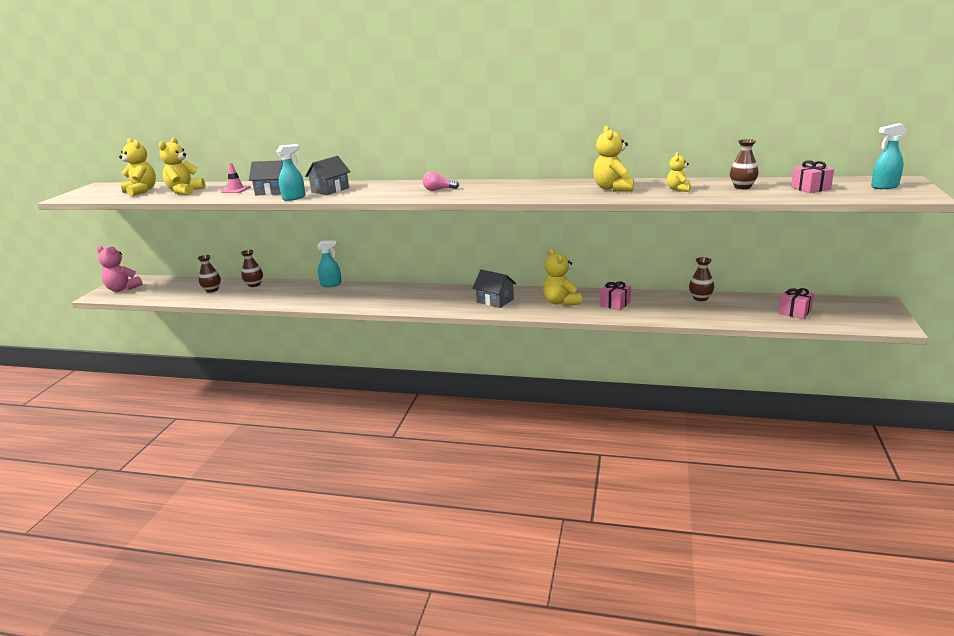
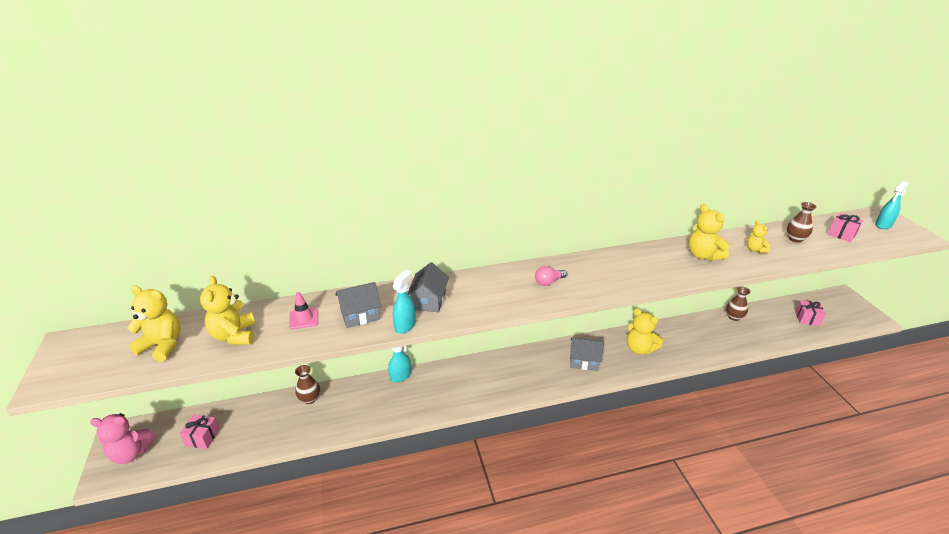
camera: 30 degrees left, 10 degrees up
brown vase [197,255,221,293] -> none
pink gift [600,282,631,310] -> pink gift moved to [180,414,220,449]

